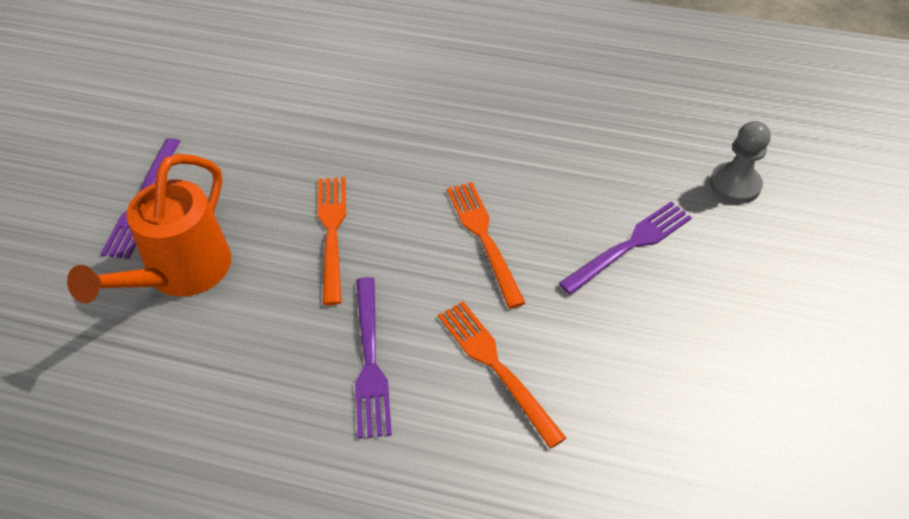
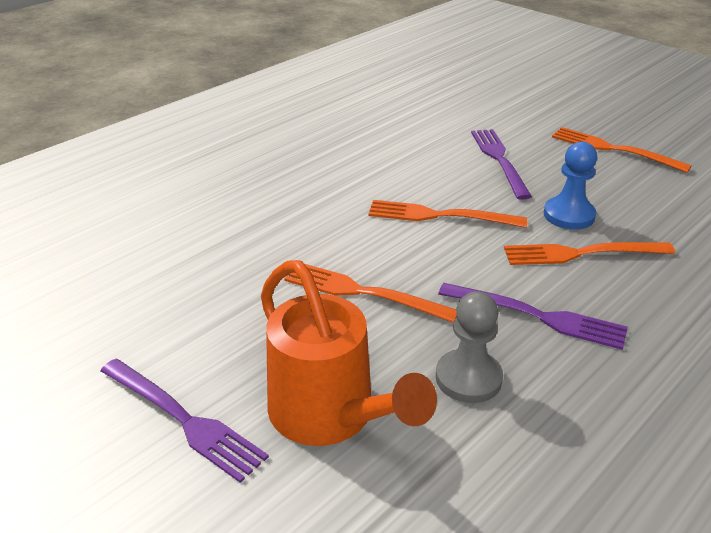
camera: 60 degrees left, 15 degrees down
grey pawn [710,121,771,204] -> grey pawn moved to [436,291,503,403]
none -> blue pawn [544,142,597,230]
none -> orange fork [552,127,692,173]

